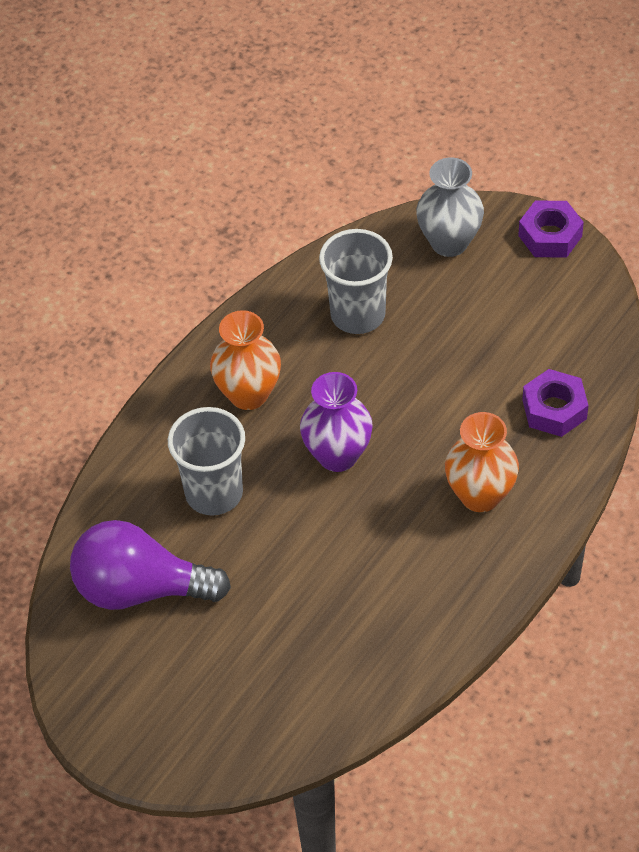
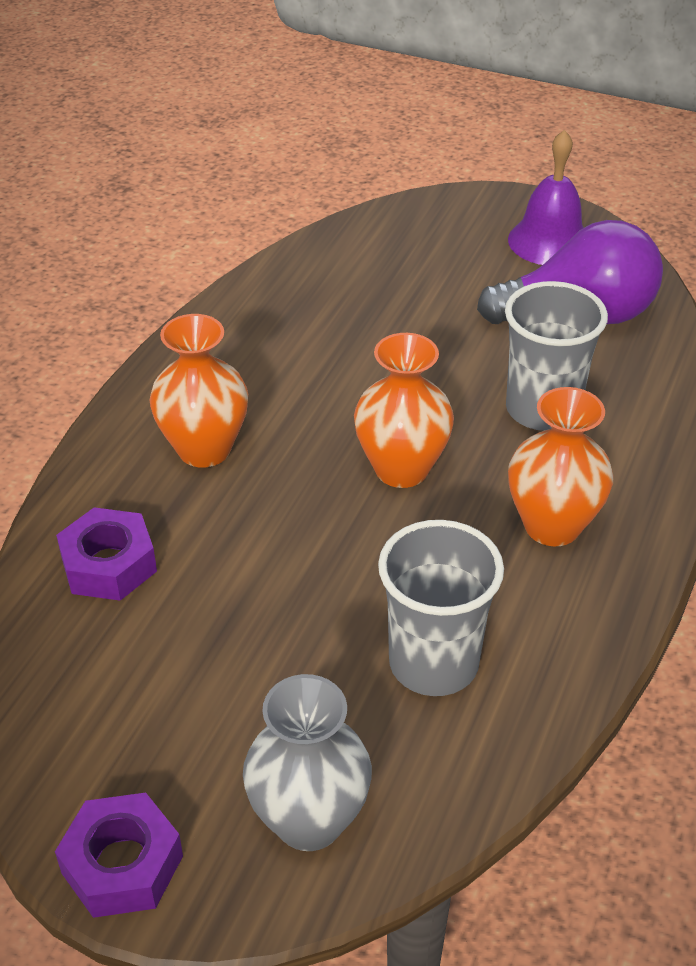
camera: 165 degrees right, 10 degrees down
purple vase [300,372,373,472] -> orange vase [354,333,454,488]
none -> purple bell [508,130,584,265]

